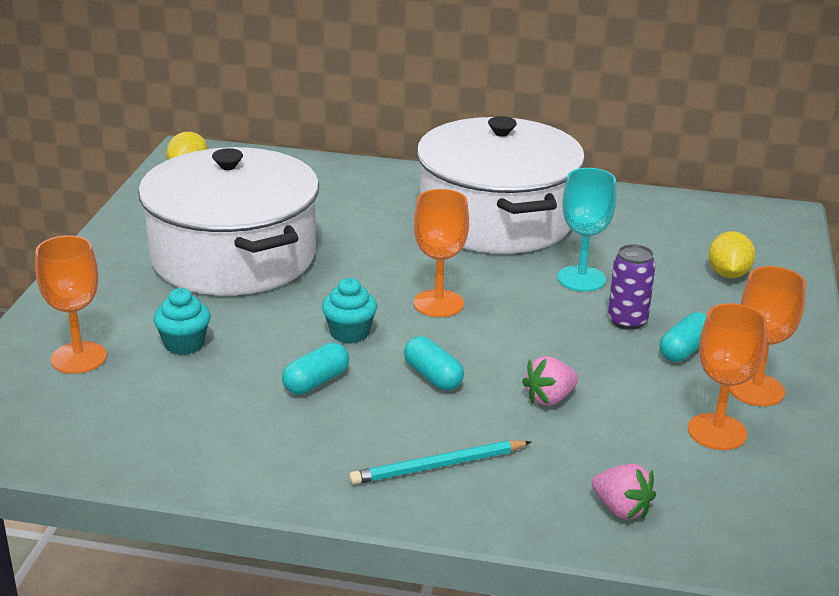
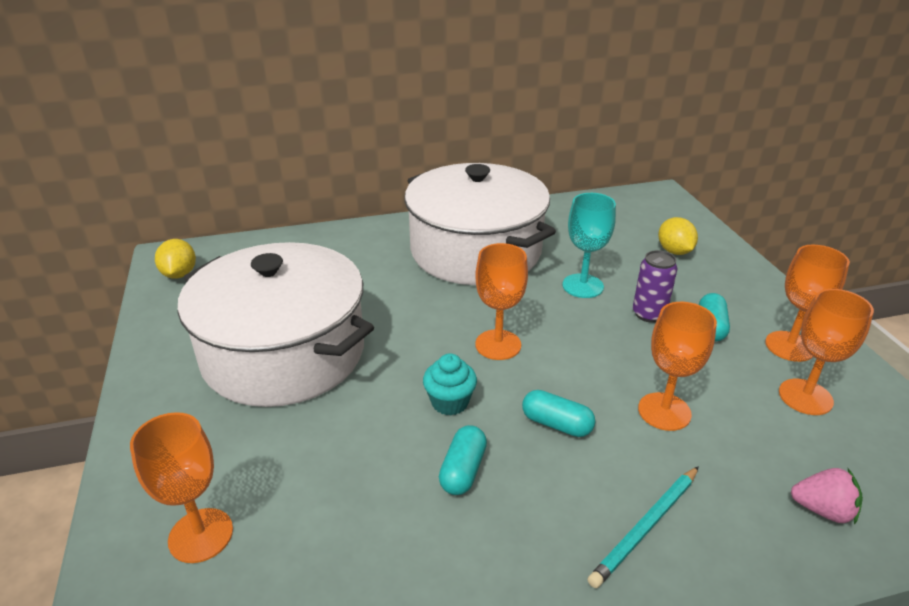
camera: 25 degrees left, 5 degrees up
turquoise cupcake [153,288,211,355] -> none
pink strawberry [522,356,578,406] -> orange goblet [638,302,717,431]

